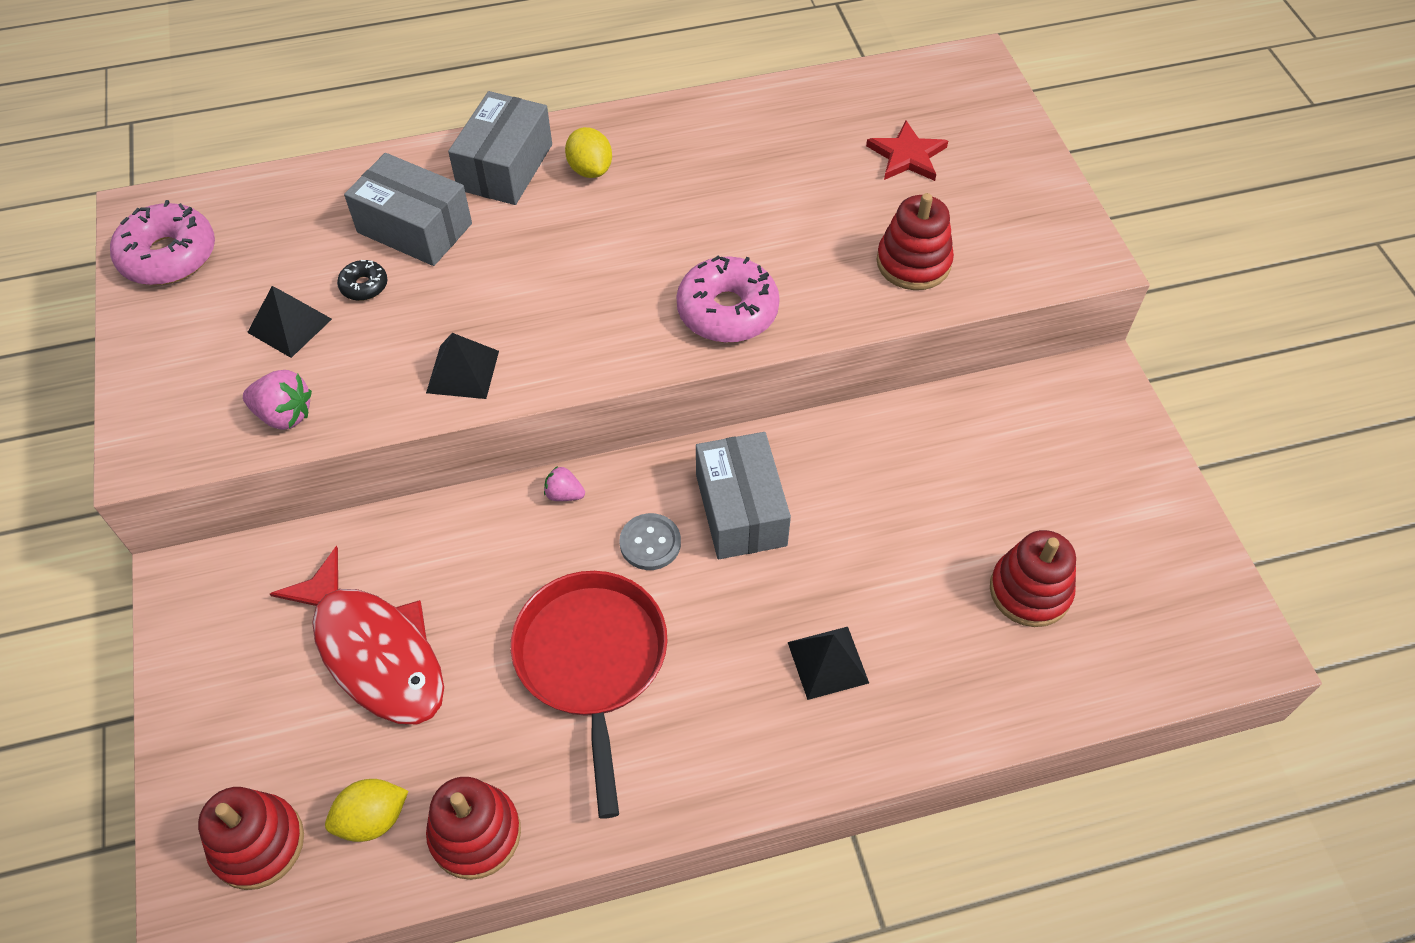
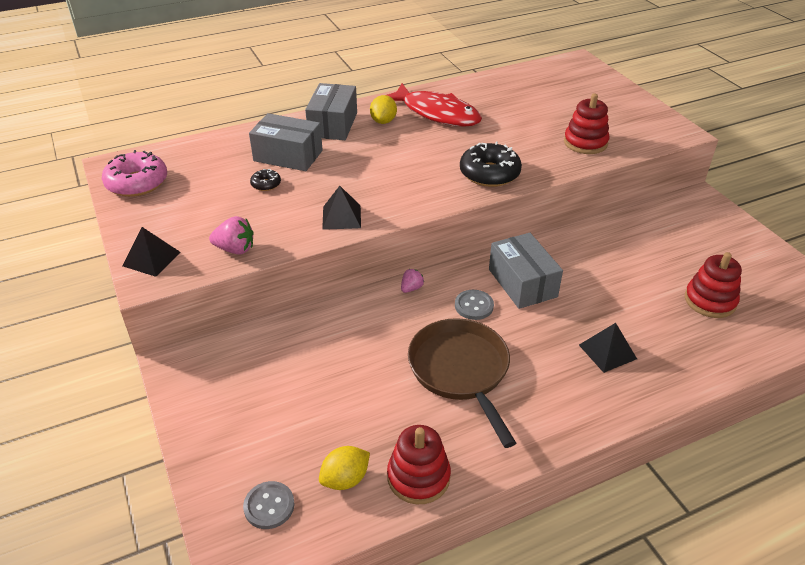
camera: 10 degrees left, 15 degrees down
red stacking toy [198,787,304,890] -> grey button [243,481,295,529]
black pyramid [247,286,332,358] -> black pyramid moved to [122,227,180,277]
red fish [270,546,444,724] -> red fish moved to [387,83,482,126]
red pan [511,571,667,819] -> brown pan [408,318,516,448]
pink strawberry [544,466,585,501] -> pink strawberry turned 120 degrees clockwise [401,269,424,293]
yellow lemon [565,127,612,178] -> yellow lemon turned 45 degrees clockwise [370,95,397,124]
pink donut [676,255,780,343] -> black donut [460,142,522,187]
red star [866,121,948,181] -> none

